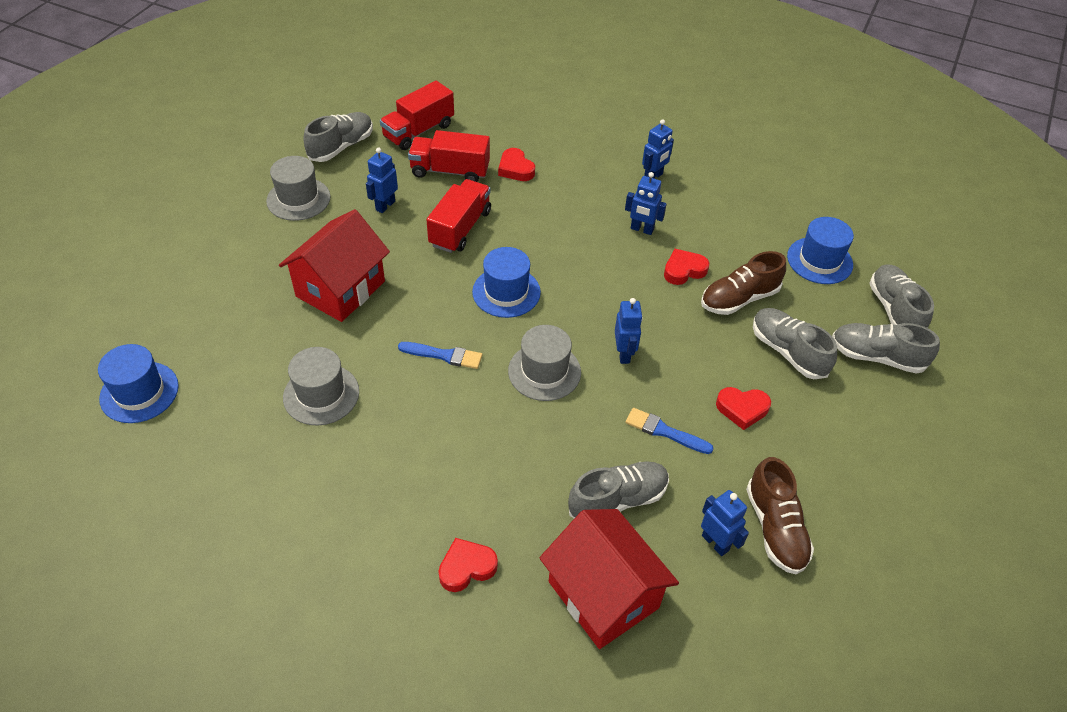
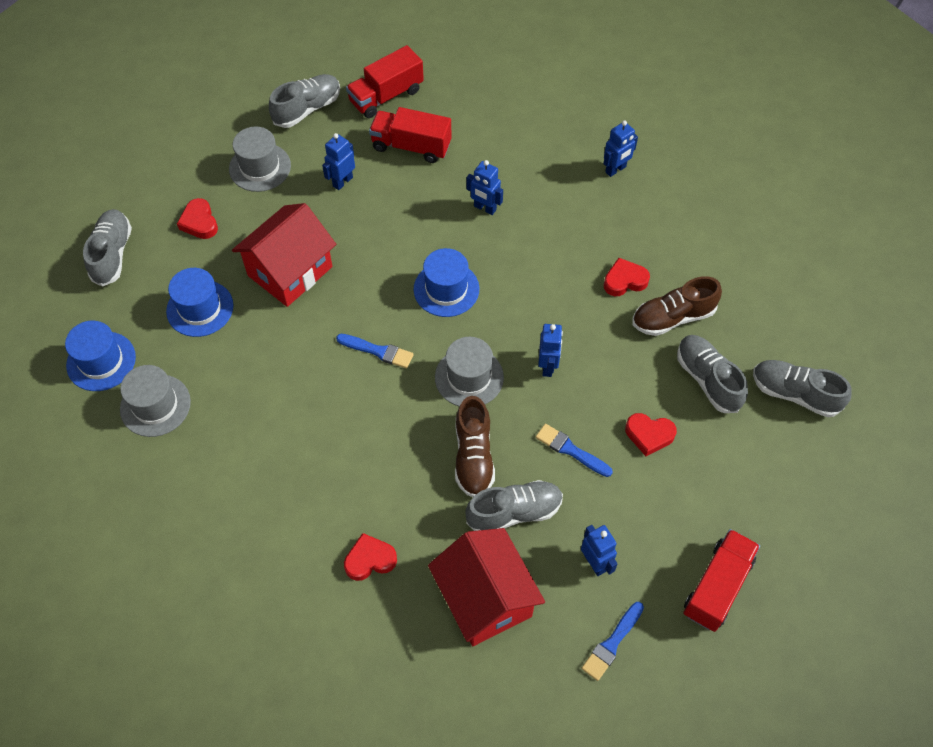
camera: 10 degrees right, 10 degrees up
grey hat [283,347,359,425] -> grey hat moved to [120,365,191,437]
red truck [426,179,491,253] -> red truck moved to [683,529,760,632]
red heart [498,148,535,181] -> red heart moved to [177,198,218,239]
blue robot [625,172,667,235] -> blue robot moved to [467,160,503,215]
brown shoe [746,457,814,575] -> brown shoe moved to [455,396,495,497]
blue hat [787,217,854,284] -> blue hat moved to [166,268,233,337]
grey shoe [869,265,934,328] -> grey shoe moved to [83,209,132,287]
none -> blue brush [582,602,644,681]

